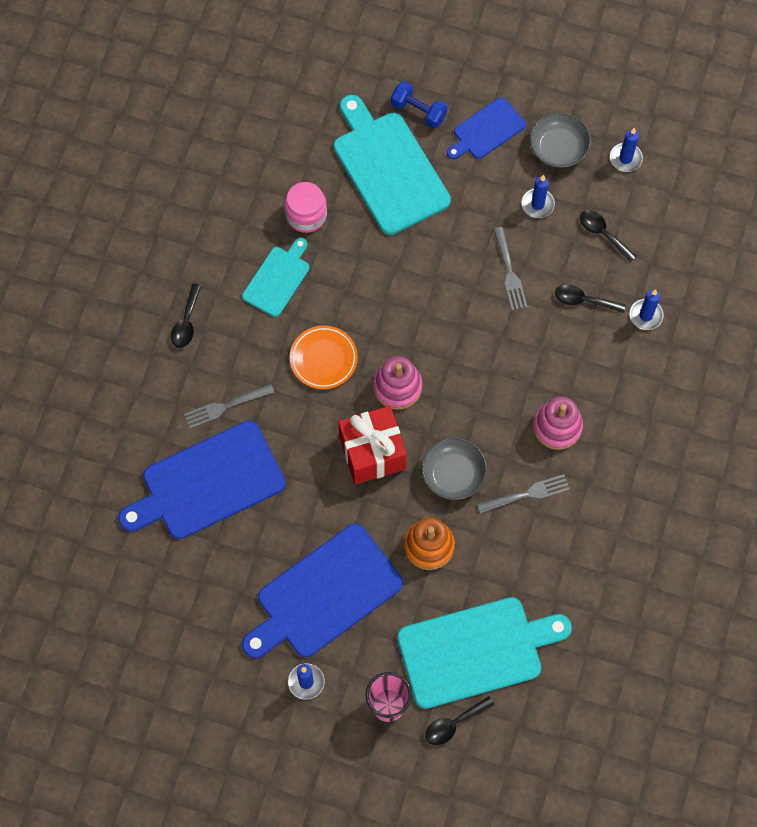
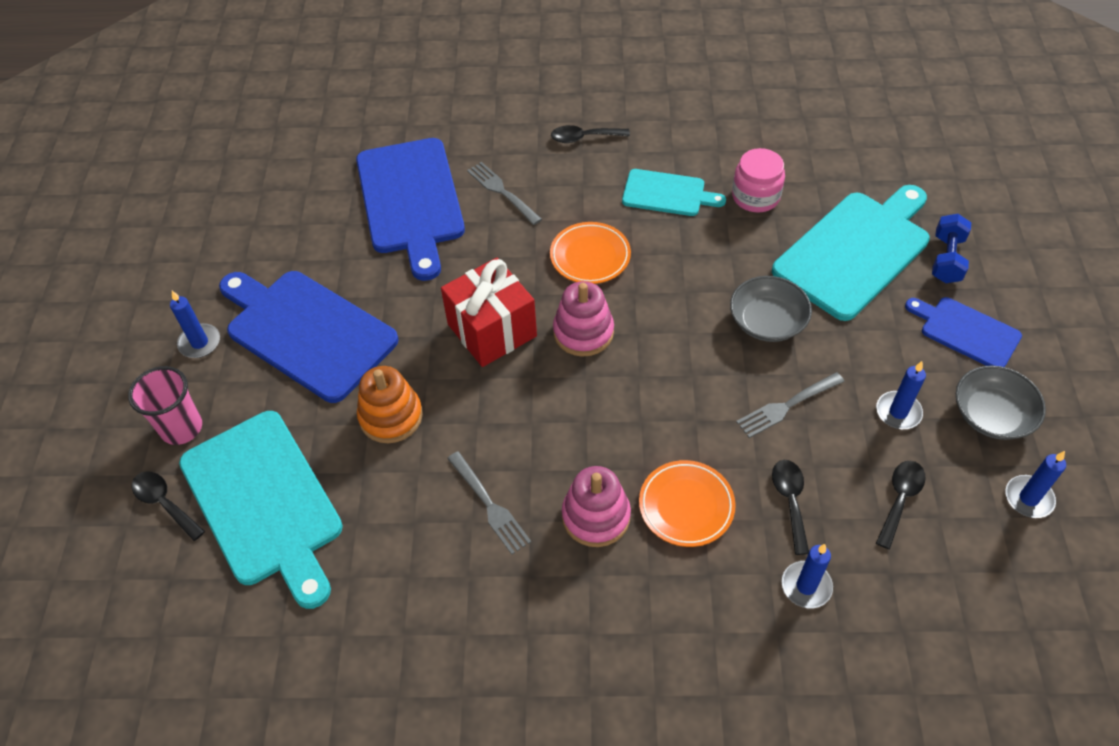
camera: 75 degrees right, 15 degrees down
blue cutting board [118,420,286,539] -> blue cutting board turned 150 degrees counterclockwise [356,138,465,281]
grey bowl [422,438,487,500] -> grey bowl moved to [730,276,812,342]
none -> orange plate [639,460,736,547]

